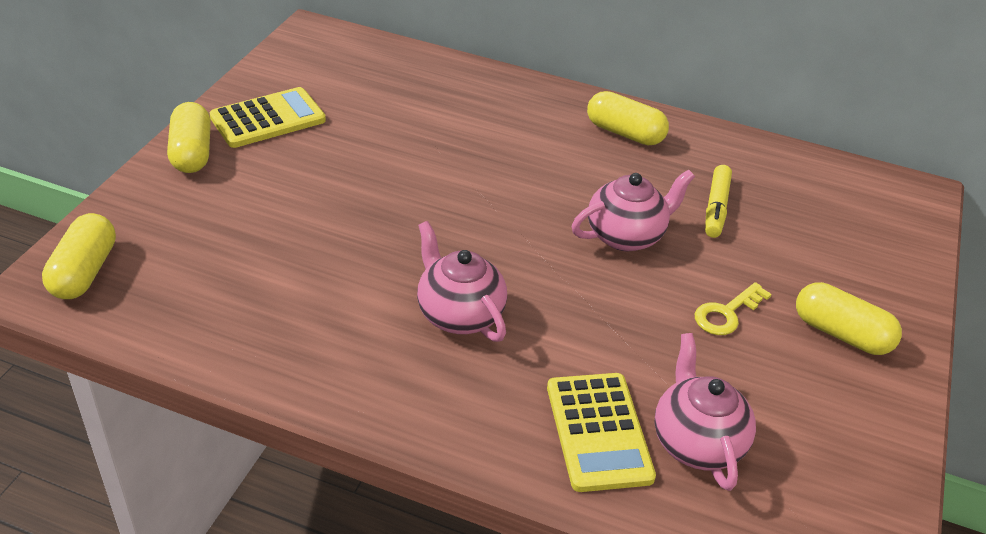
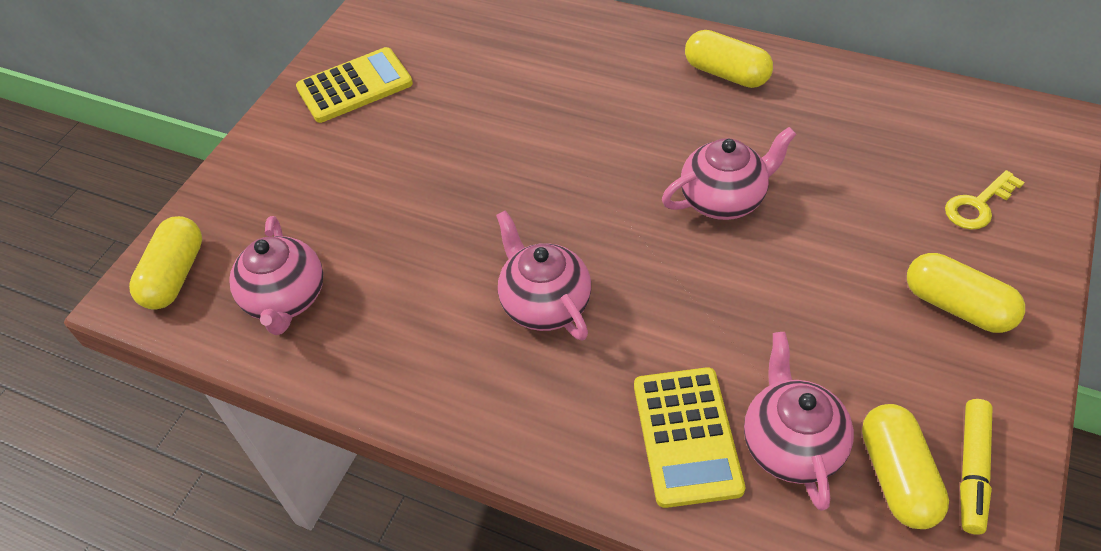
camera: 10 degrees right, 10 degrees up
yellow capsule [167,102,211,173] -> yellow capsule moved to [862,404,949,529]
yellow key [695,282,772,335] -> yellow key moved to [945,170,1025,230]
yellow marker [705,165,732,238] -> yellow marker moved to [960,399,993,534]
none -> pink teapot [229,216,323,335]

